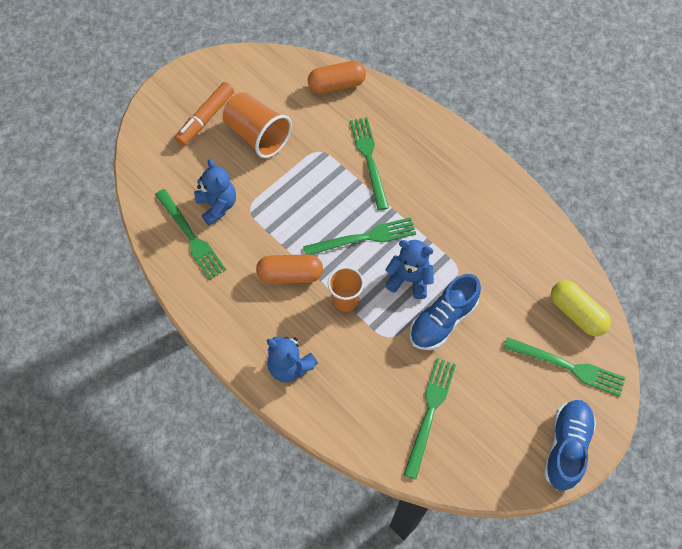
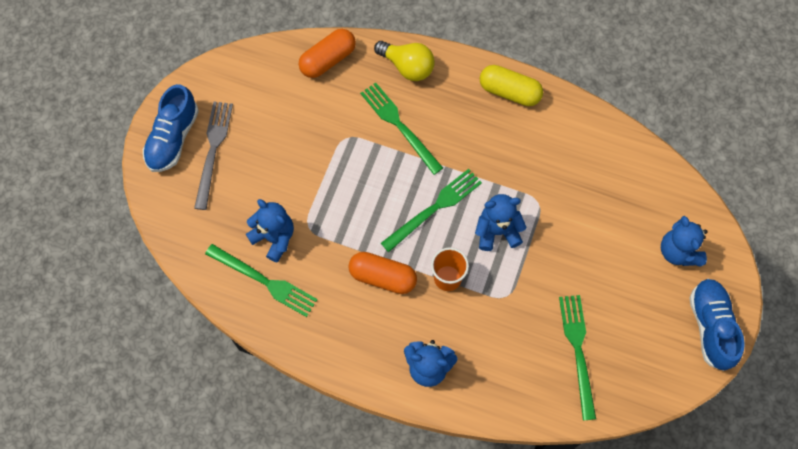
camera: 25 degrees left, 5 degrees up
orange marker [175,82,234,146] -> grey fork [194,101,233,210]
orange cup [222,92,292,158] -> none
orange capsule [256,254,323,284] -> orange capsule turned 45 degrees clockwise [348,252,417,294]
blue shoe [410,274,481,350] -> blue shoe moved to [143,84,199,172]
green fork [503,337,626,397] -> blue teddy bear [661,216,707,267]
yellow capsule [551,280,611,336] -> yellow capsule moved to [480,65,543,106]
none -> yellow light bulb [374,41,435,81]

